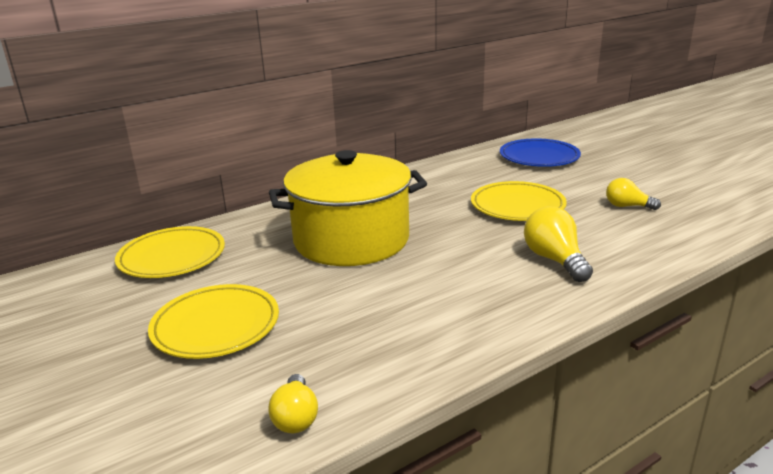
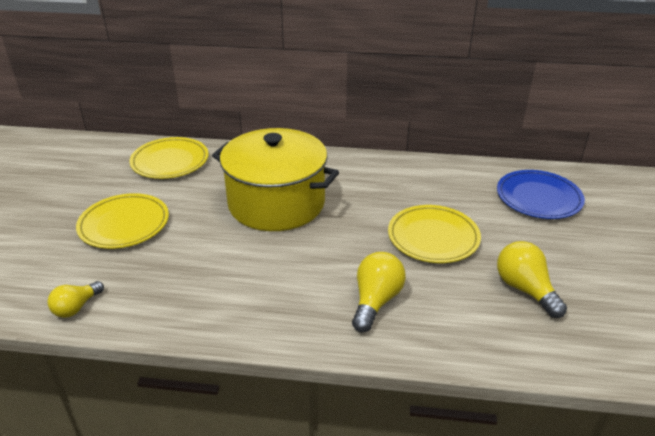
camera: 40 degrees right, 10 degrees up
yellow light bulb [606,178,661,210] -> yellow light bulb [497,241,567,318], size x1.52

